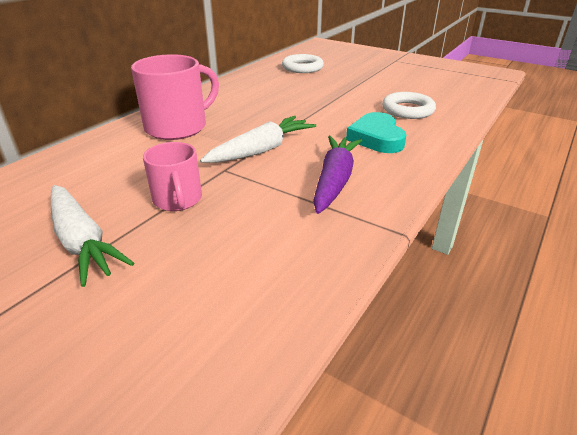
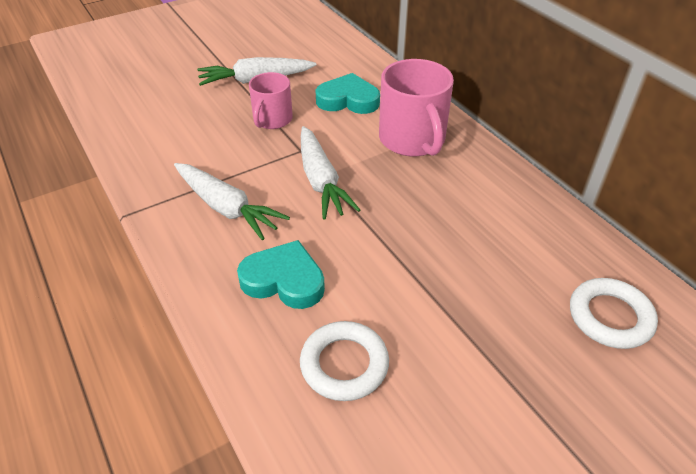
camera: 115 degrees right, 10 degrees up
pink mug [143,142,202,211] -> pink mug turned 75 degrees counterclockwise [249,72,293,129]
purple carrot [313,136,362,214] -> white carrot [174,163,290,240]
none -> turquoise heart [316,73,380,114]

